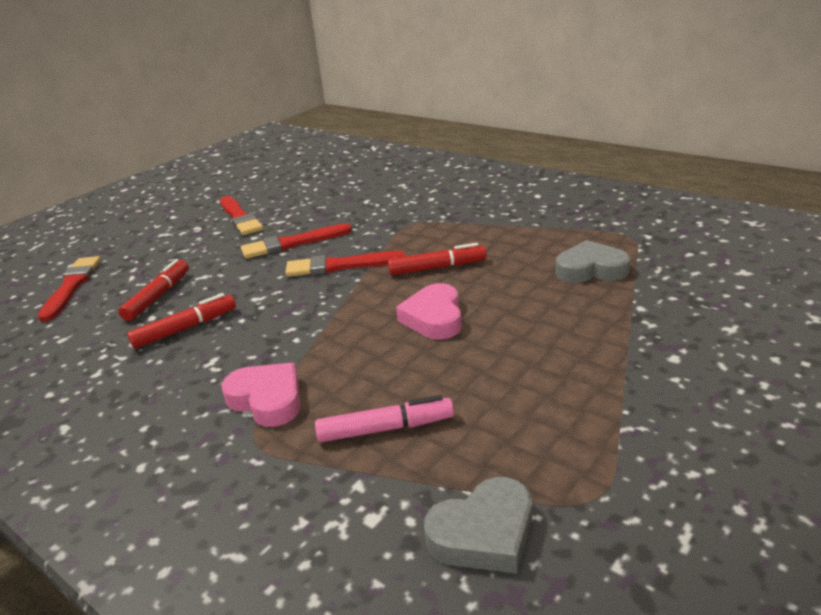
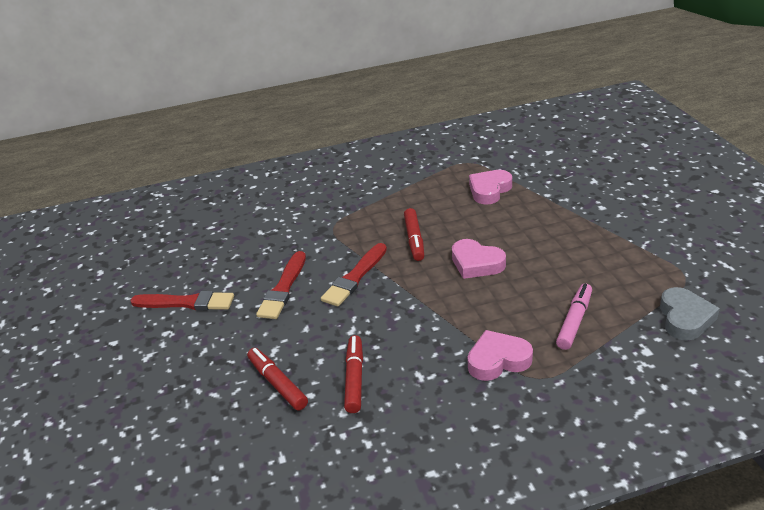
camera: 55 degrees left, 5 degrees up
red brush [38,256,101,322] -> none
red marker [388,243,487,275] -> red marker turned 150 degrees clockwise [404,208,424,261]
grey heart [556,240,630,283] -> pink heart [469,170,512,204]

